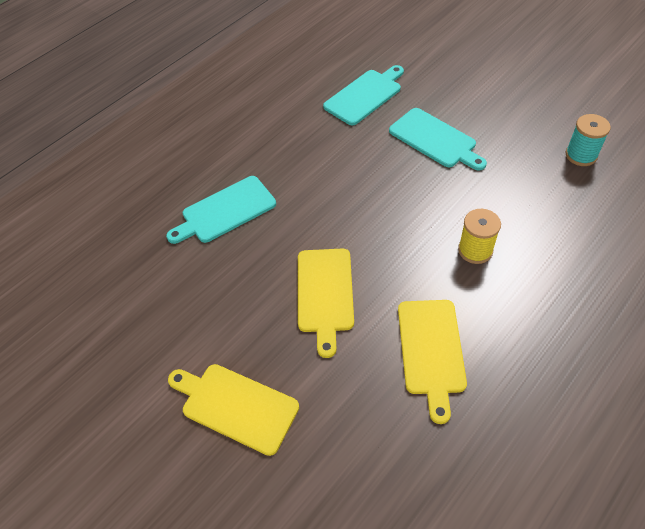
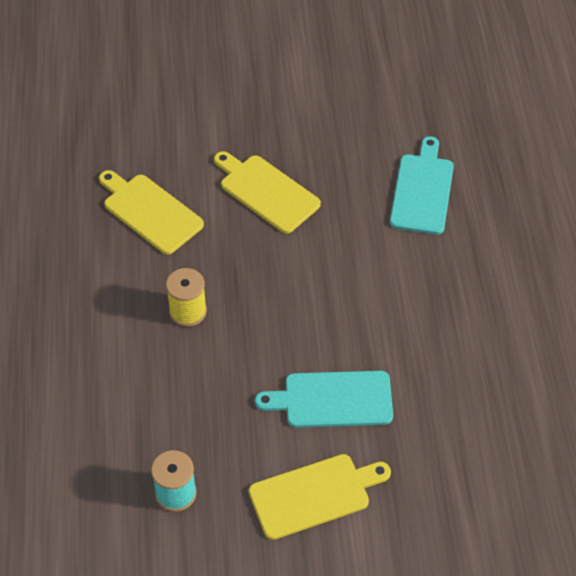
camera: 130 degrees right, 0 degrees up
yellow cutting board [168,364,299,456] -> yellow cutting board moved to [249,454,391,540]
turquoise cutting board [323,65,404,125] -> none

